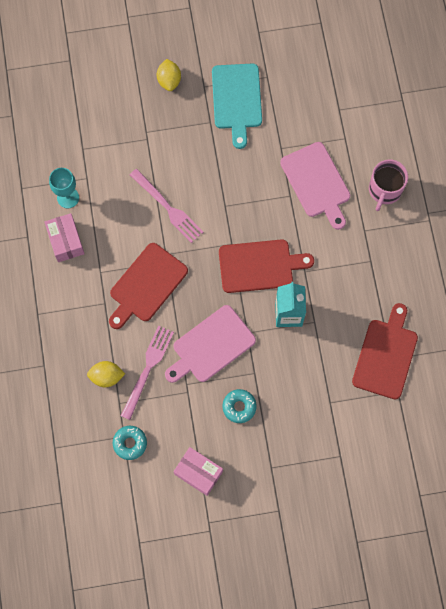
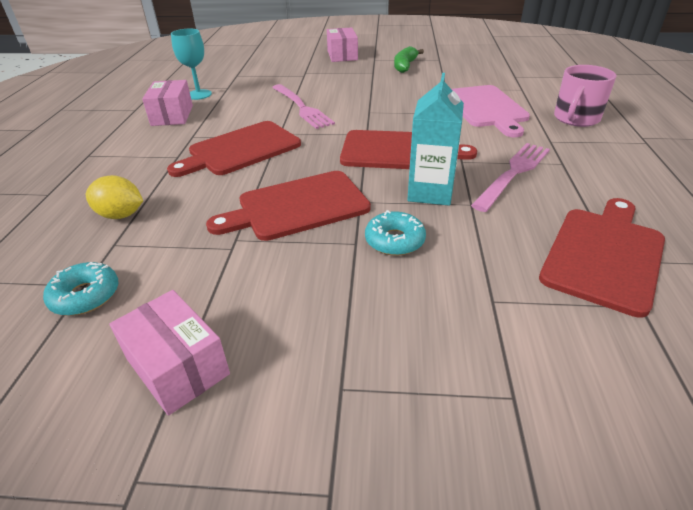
camera: 15 degrees right, 35 degrees down
pink fork [121,325,174,420] -> pink fork moved to [471,143,550,212]
yellow lemon [157,59,181,91] -> pink box [327,27,358,62]
pink cutting board [165,305,256,383] -> red cutting board [206,171,371,241]
turquoise cutting board [212,64,262,149] -> green banana [394,46,424,73]
turquoise donut [222,389,257,423] -> turquoise donut moved to [365,210,426,256]

